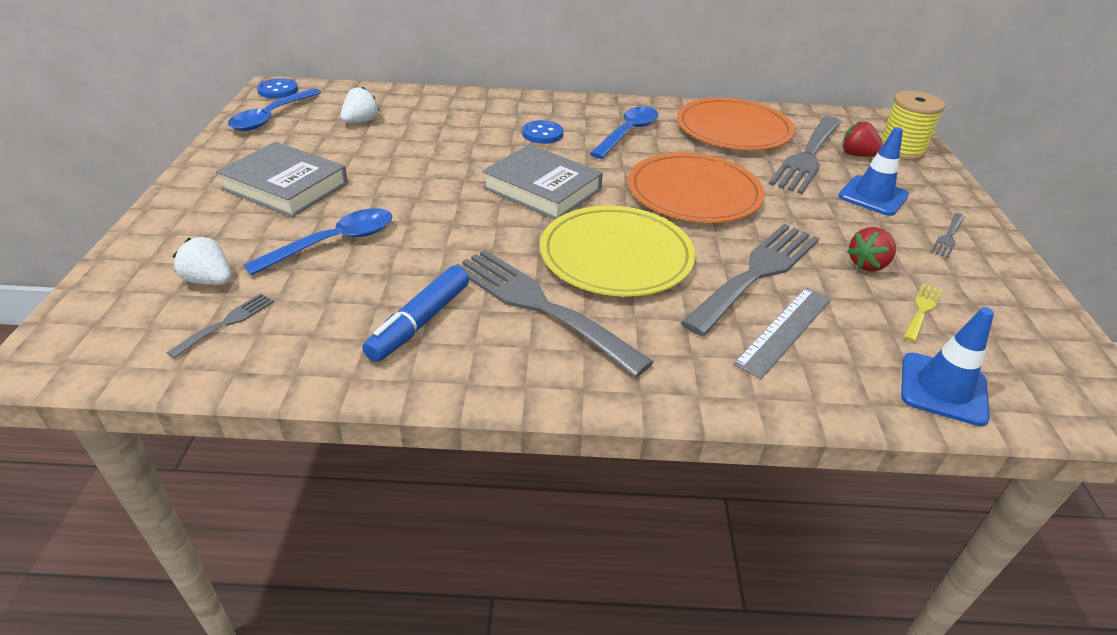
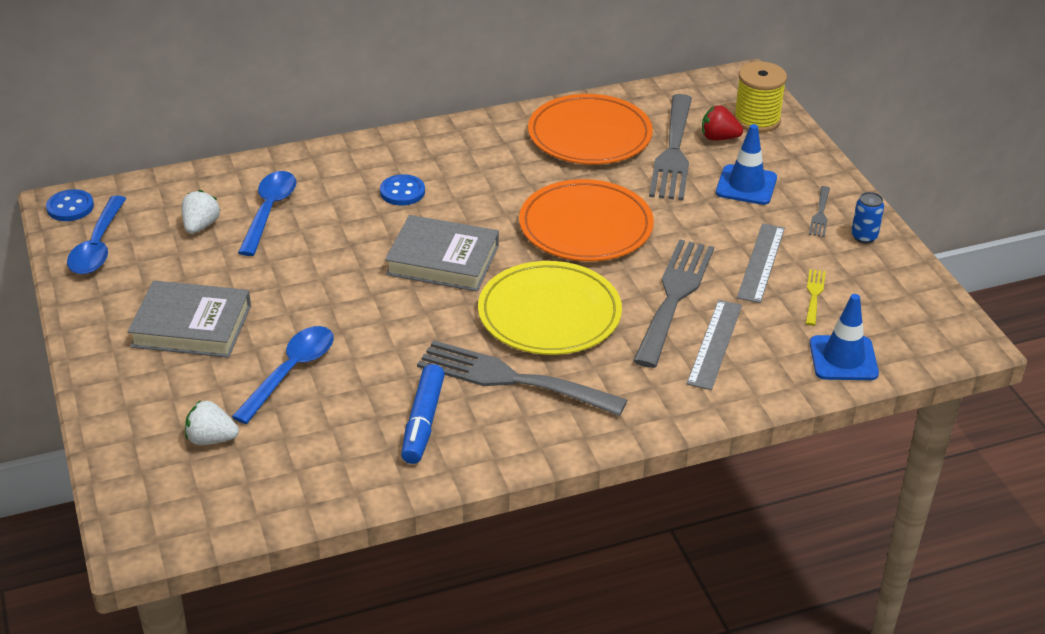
camera: 20 degrees left, 0 degrees up
grey fork [167,293,274,359] -> none
blue spoon [590,106,658,159] -> blue spoon moved to [238,171,296,256]
red strawberry [847,227,896,272] -> grey ruler [737,223,785,303]
none -> blue can [851,192,884,244]

